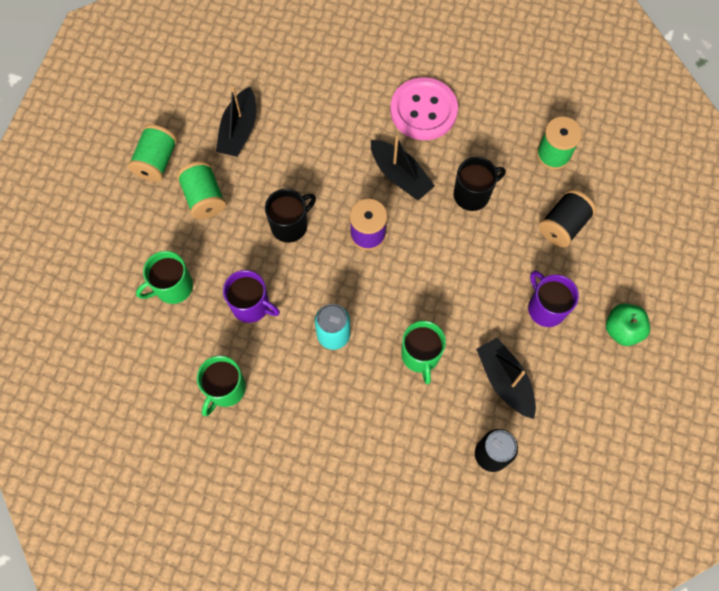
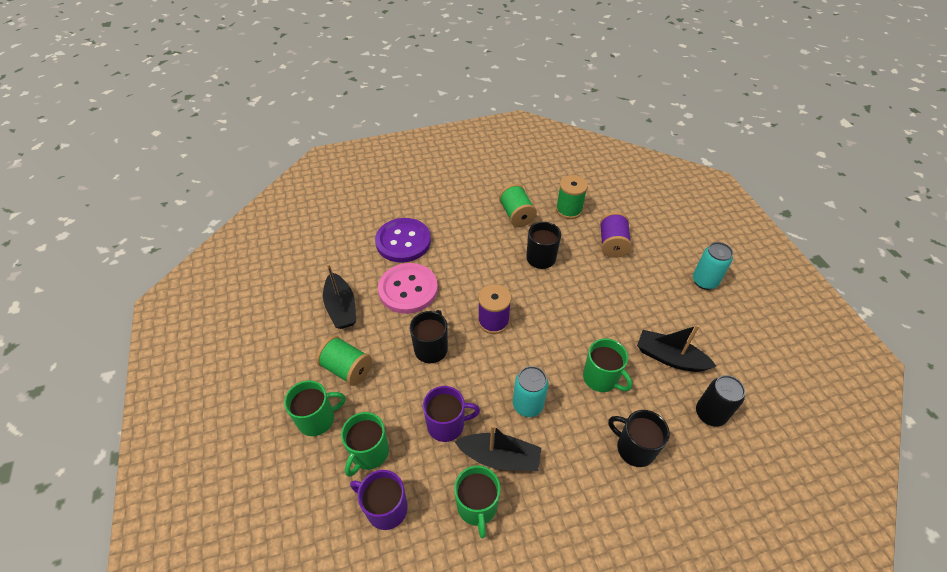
camera: 35 degrees left, 20 degrees down
green spool [128,124,178,182] -> green spool moved to [499,184,537,227]
black boat [371,136,435,200] -> black boat moved to [455,424,541,471]
pink button [391,77,458,140] -> pink button moved to [378,263,438,314]
purple mug [528,271,579,327] -> purple mug moved to [350,470,408,530]
black spool [539,189,596,248] -> purple spool [600,212,632,258]
green apple [606,304,650,346] -> turquoise can [693,242,733,290]
none -> green mug [284,380,346,436]
none -> purple button [375,218,431,263]
none -> black mug [608,410,670,467]

